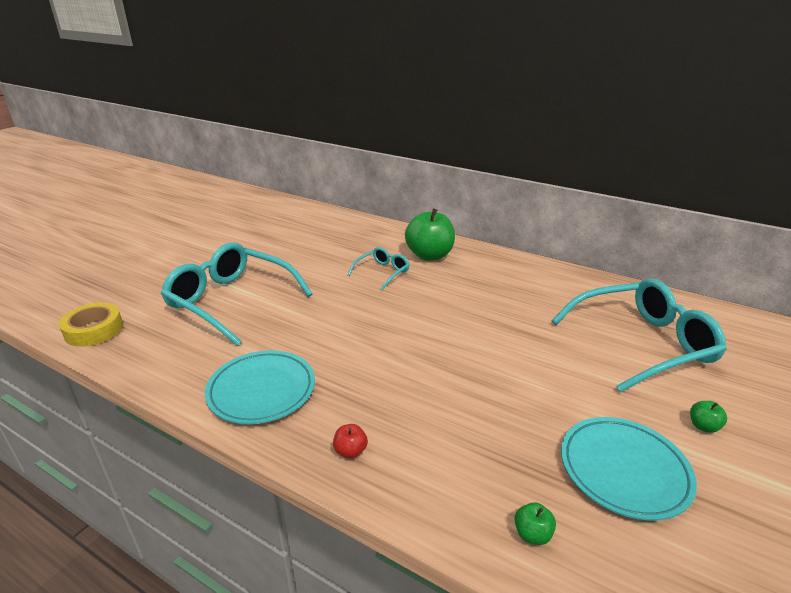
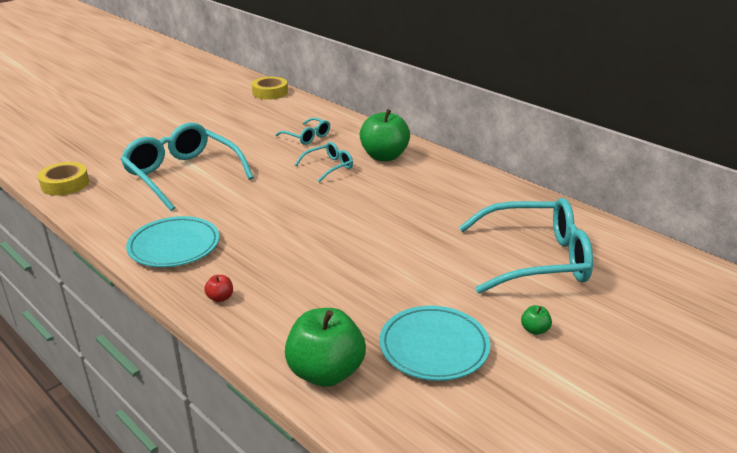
camera: 15 degrees right, 0 degrees up
green apple [515,502,556,545] -> green apple [285,308,366,387], size x2.44
none -> yellow tape [252,77,288,100]
none -> turquoise glasses [275,118,330,145]

